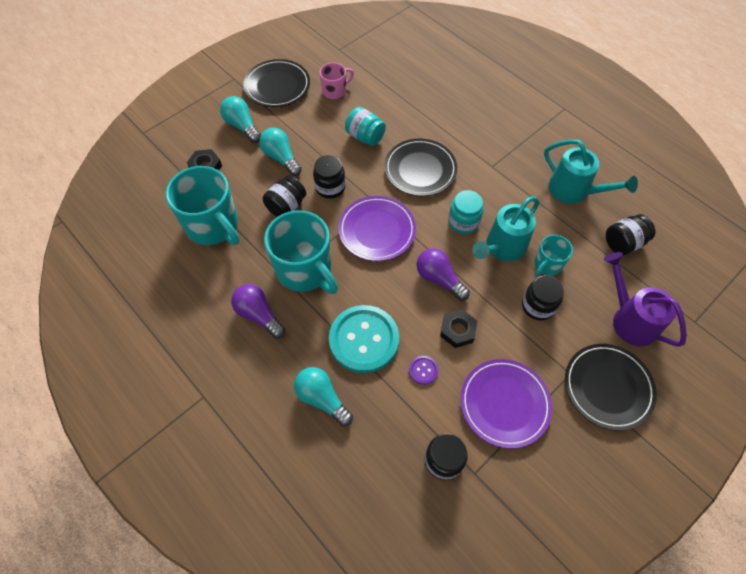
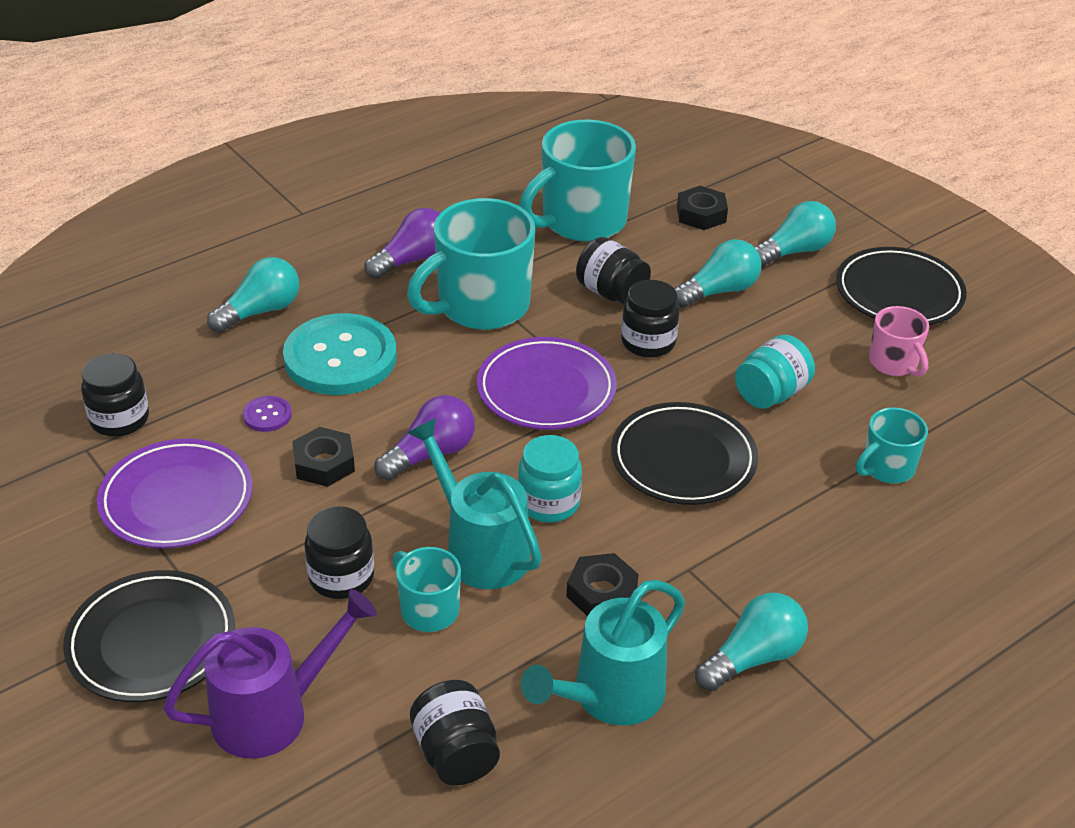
camera: 95 degrees right, 20 degrees down
none -> black nut [566,553,639,616]
none -> turquoise light bulb [695,593,808,691]
none -> turquoise mug [856,407,928,483]

